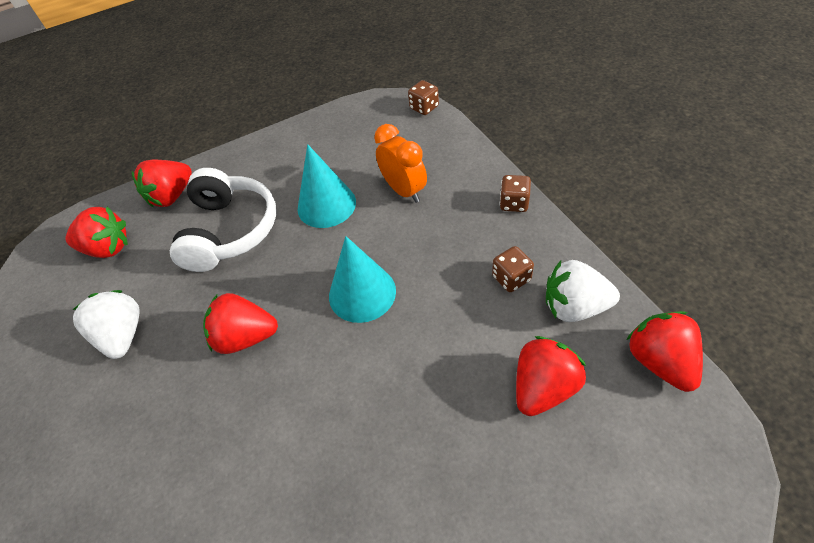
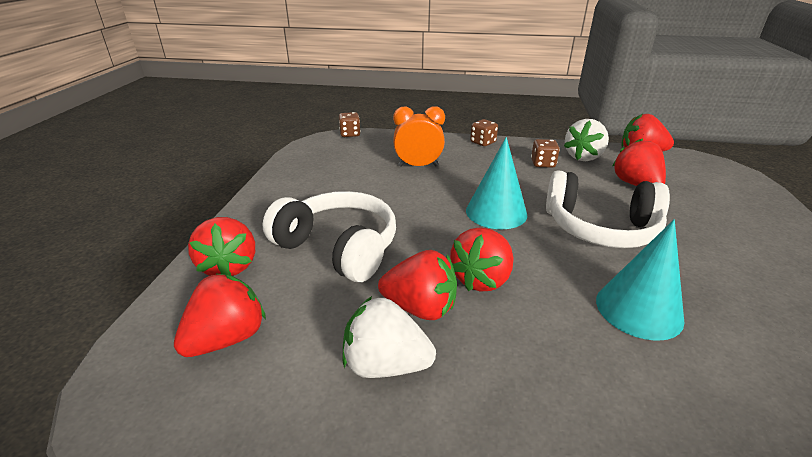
camera: 60 degrees left, 20 degrees down
turquoise cone [298,144,356,228] -> turquoise cone moved to [596,219,684,341]
none -> red strawberry [378,250,457,320]
none -> white headphones [546,170,670,248]

